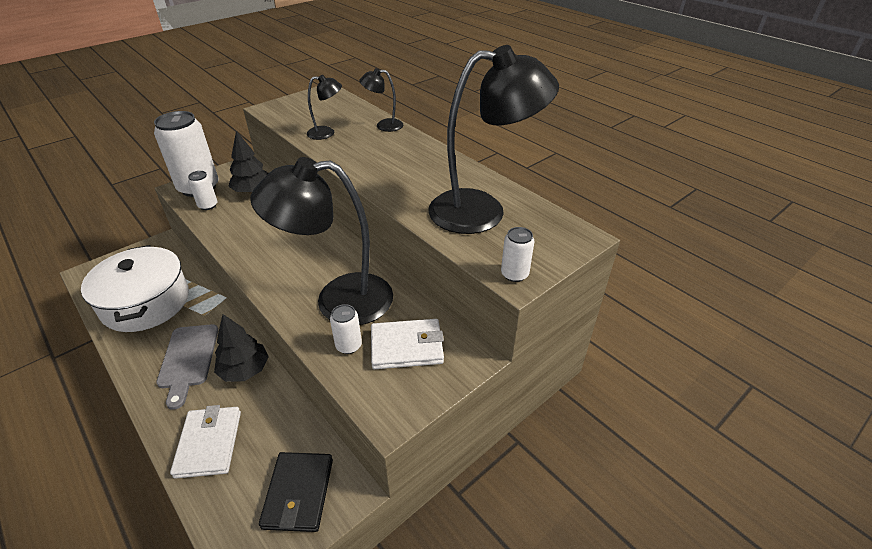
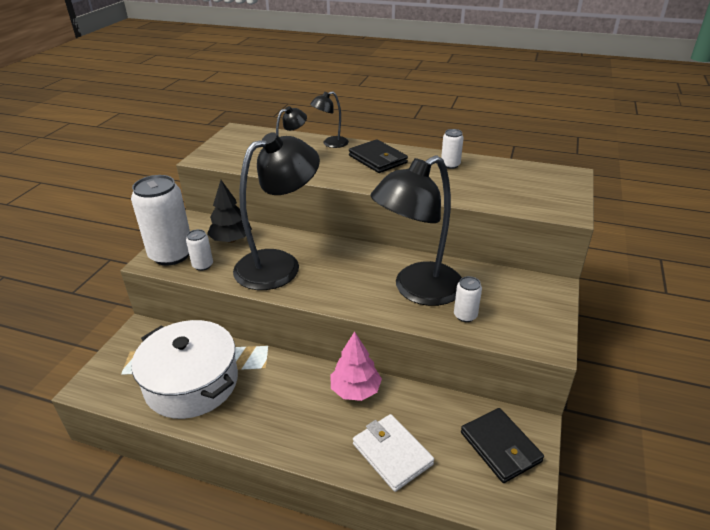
camera: 30 degrees left, 5 degrees down
grey cutting board [156,324,218,410] -> none
black tree [214,314,269,382] -> pink tree [330,331,382,401]
white wallet [371,319,444,369] -> none
black lamp [428,45,559,234] -> black lamp moved to [233,132,320,290]
white can [501,227,535,282] -> white can moved to [441,129,464,169]
none -> black wallet [349,139,408,173]

